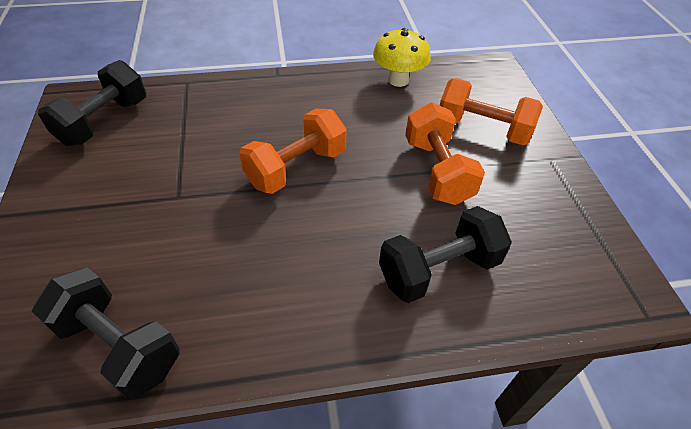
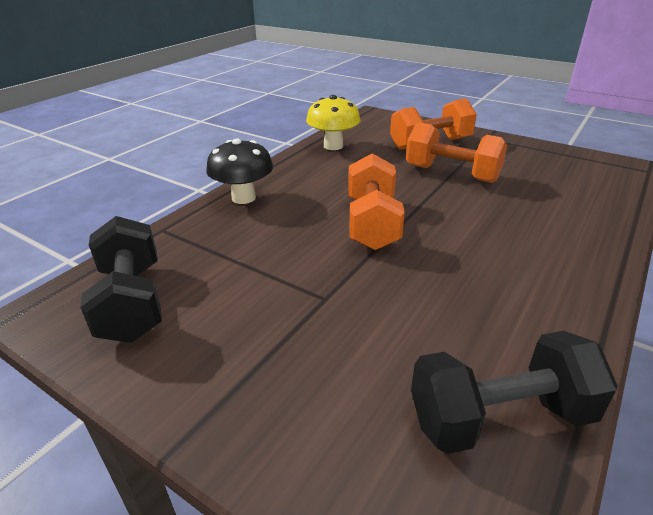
camera: 45 degrees left, 15 degrees down
black dumbbell [379,206,512,303] -> none
none -> black mushroom [206,138,273,204]

